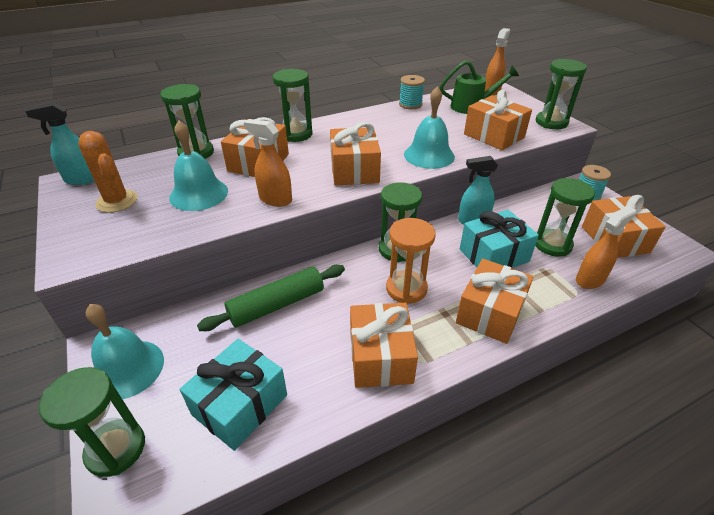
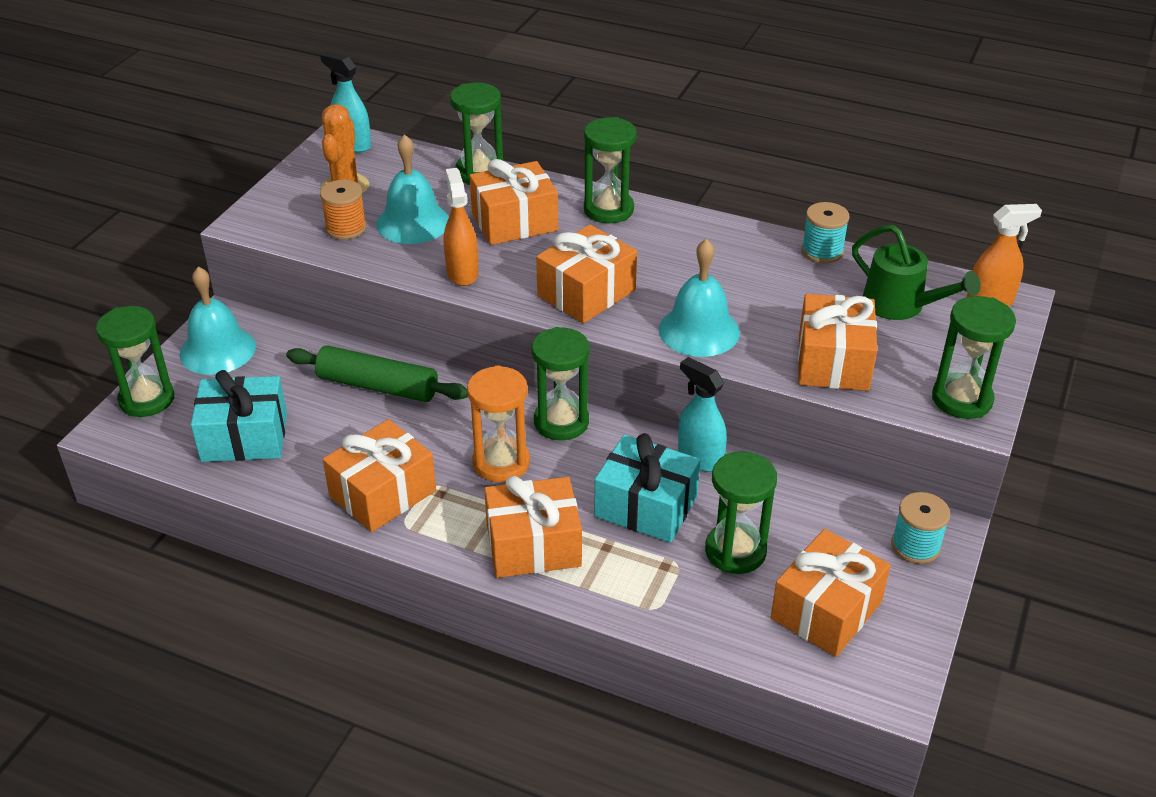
camera: 50 degrees right, 0 degrees up
orange spray bottle [576,206,637,289] -> none
none -> orange spool [320,180,367,240]

